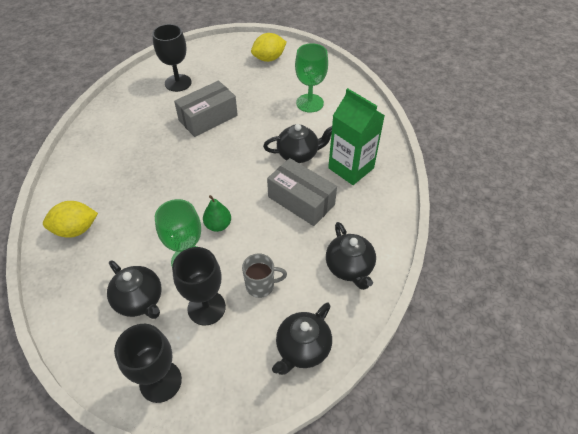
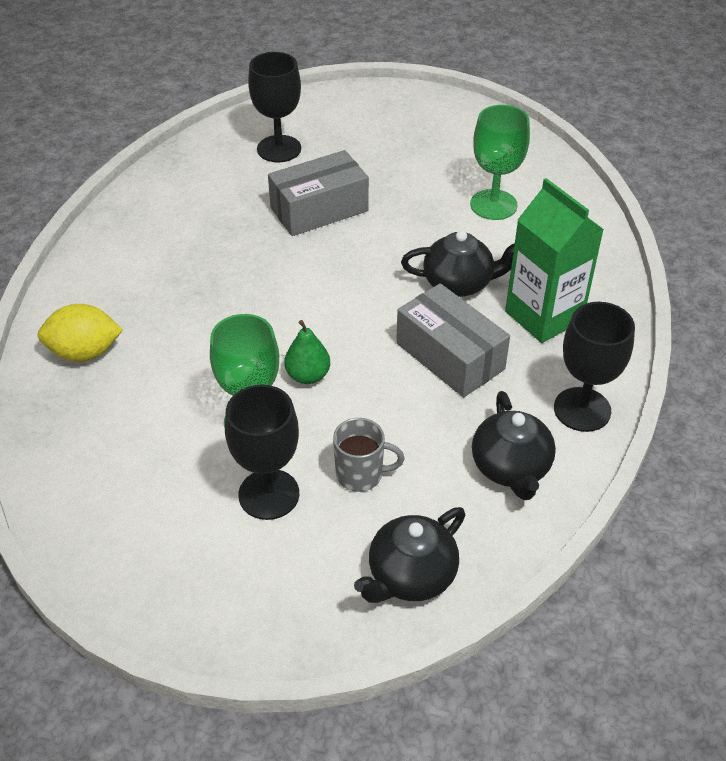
camera: 10 degrees right, 5 degrees down
black teapot [107,260,162,319] -> none
black goblet [114,324,182,403] -> black goblet moved to [554,302,635,432]
yellow lemon [251,33,287,62] -> none

